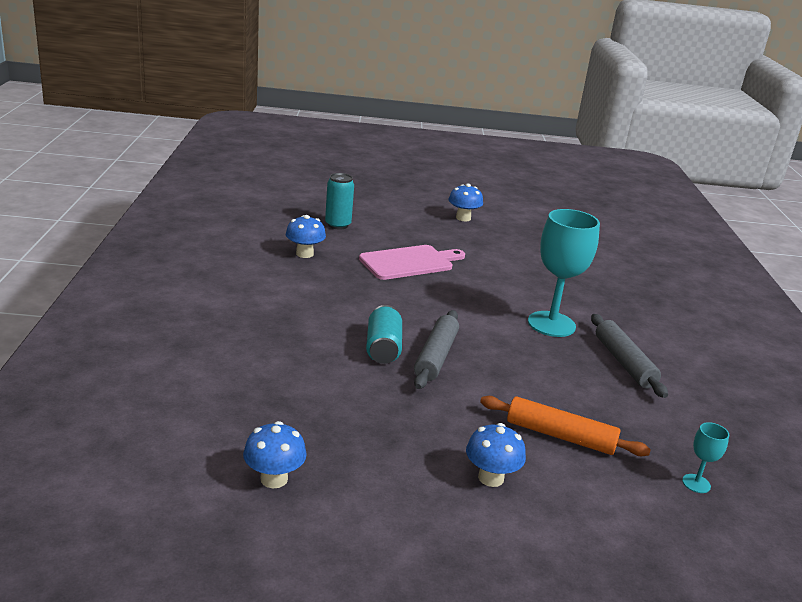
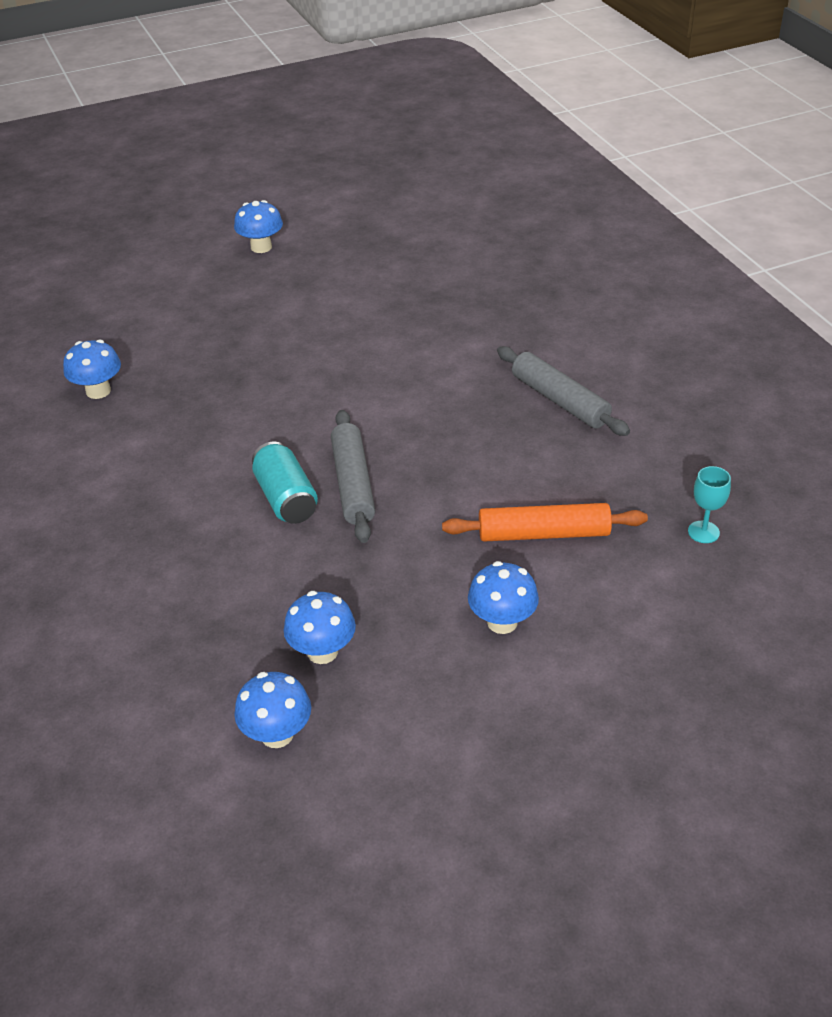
camera: 20 degrees left, 15 degrees up
turquoise can [325,173,354,230] -> none
pink cutting board [359,245,465,280] -> none
turquoise goblet [528,209,600,337] -> none
none -> blue mushroom [284,591,356,664]

